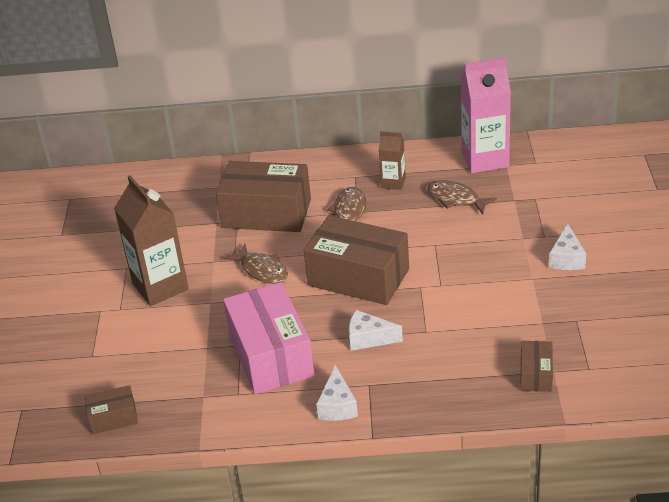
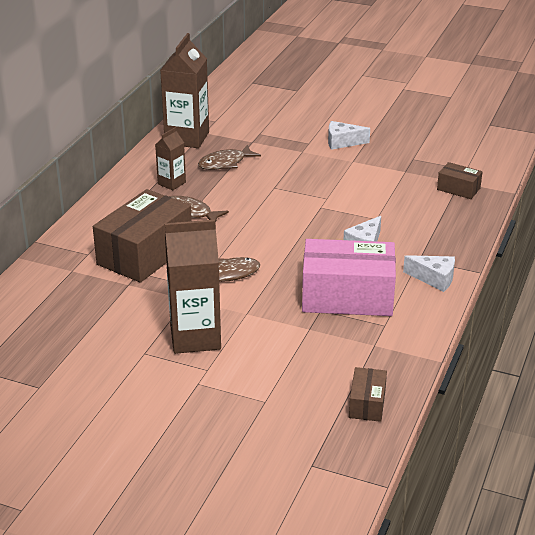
camera: 70 degrees left, 5 degrees down
brown box [304,215,409,305] -> none
pink carton [461,57,511,173] -> brown carton [160,33,209,148]
white cheese [549,223,586,270] -> white cheese turned 150 degrees clockwise [328,121,370,150]

